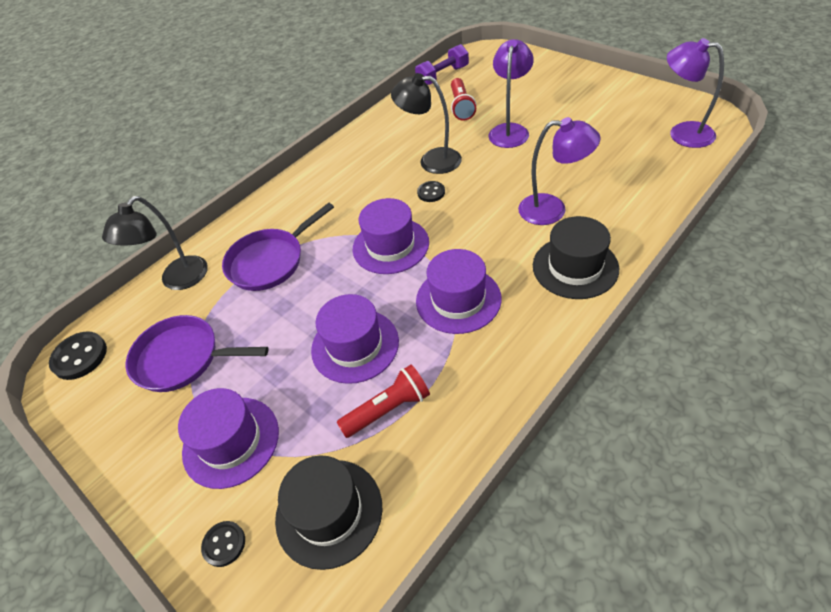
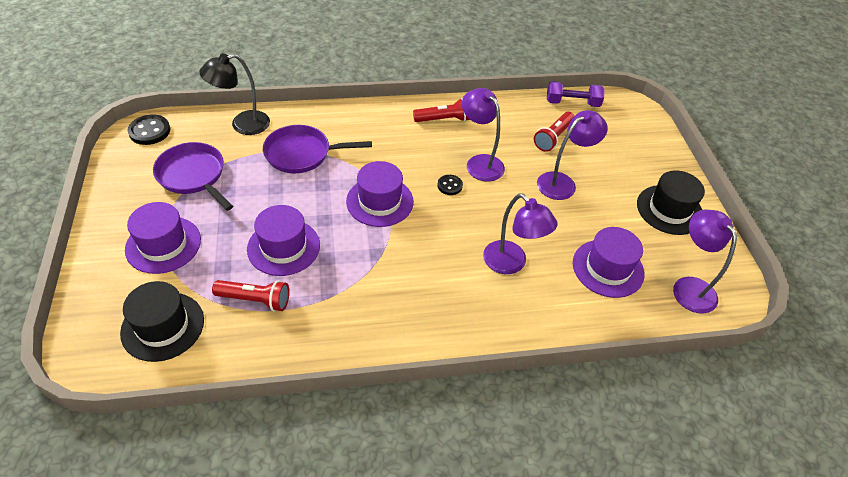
camera: 30 degrees right, 0 degrees up
black button [201,521,245,567] -> none
black lamp [391,73,462,174] -> purple lamp [462,88,505,182]
purple hat [416,249,502,334] -> purple hat moved to [573,227,645,298]
black hat [533,216,619,299] -> black hat moved to [637,170,705,235]
none -> red flashlight [413,98,470,122]

